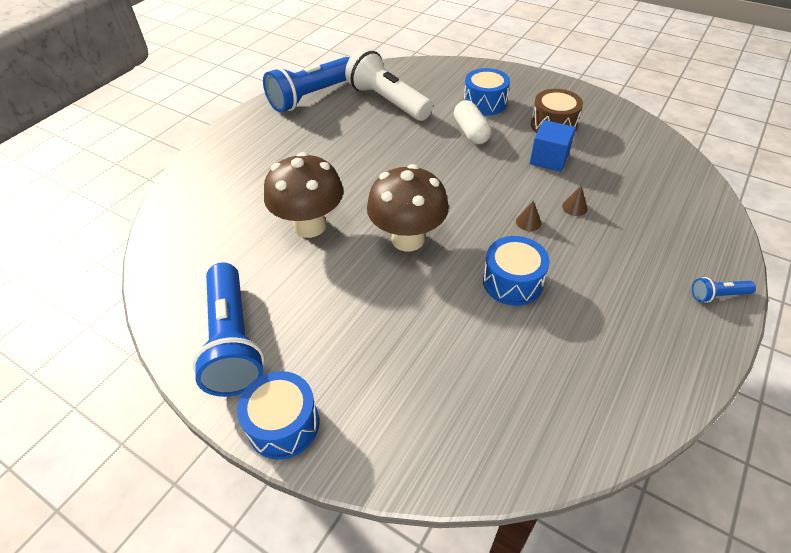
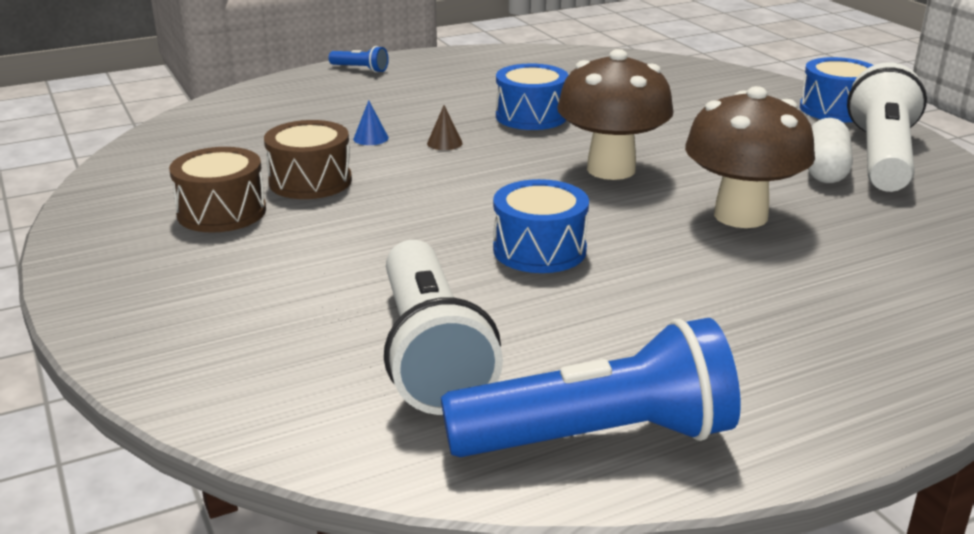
camera: 150 degrees left, 20 degrees down
blue flashlight [192,262,264,397] -> white flashlight [847,63,927,192]
white capsule [454,100,491,144] -> white capsule moved to [808,118,853,183]
blue drum [464,68,510,116] -> blue drum moved to [493,179,589,273]
blue cube [530,120,576,172] -> brown drum [264,120,352,199]
brown cone [562,186,587,216] -> blue cone [353,100,389,145]

